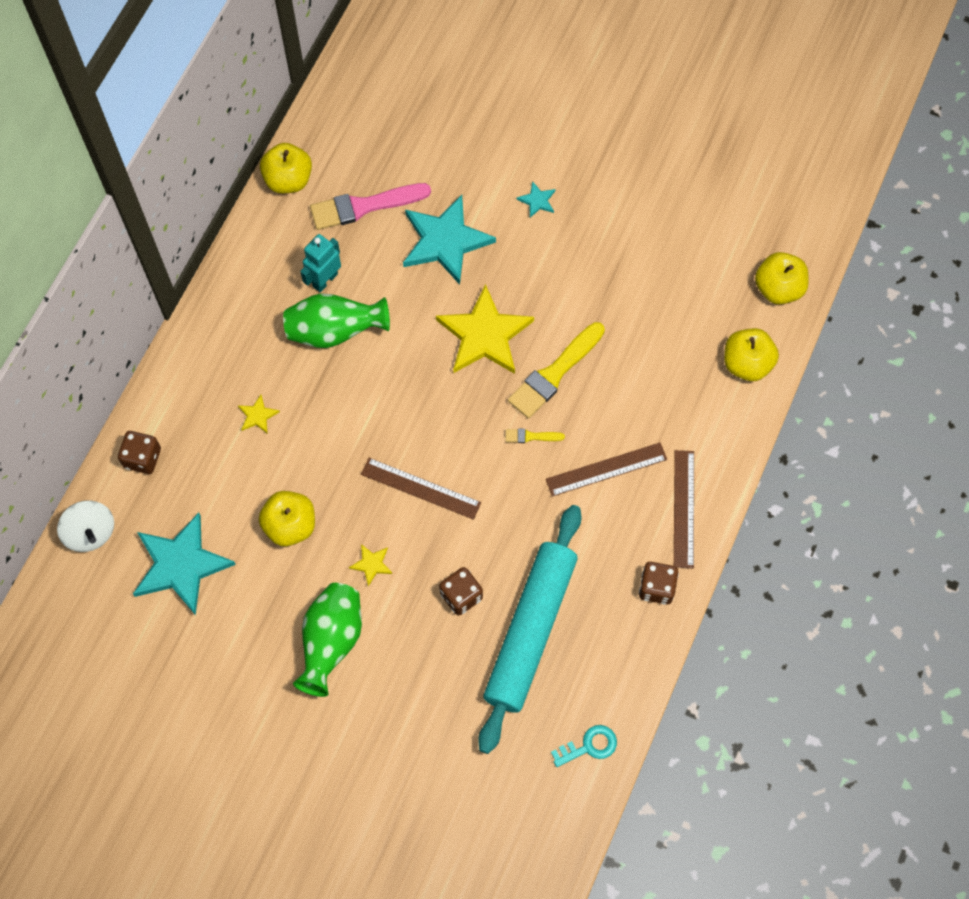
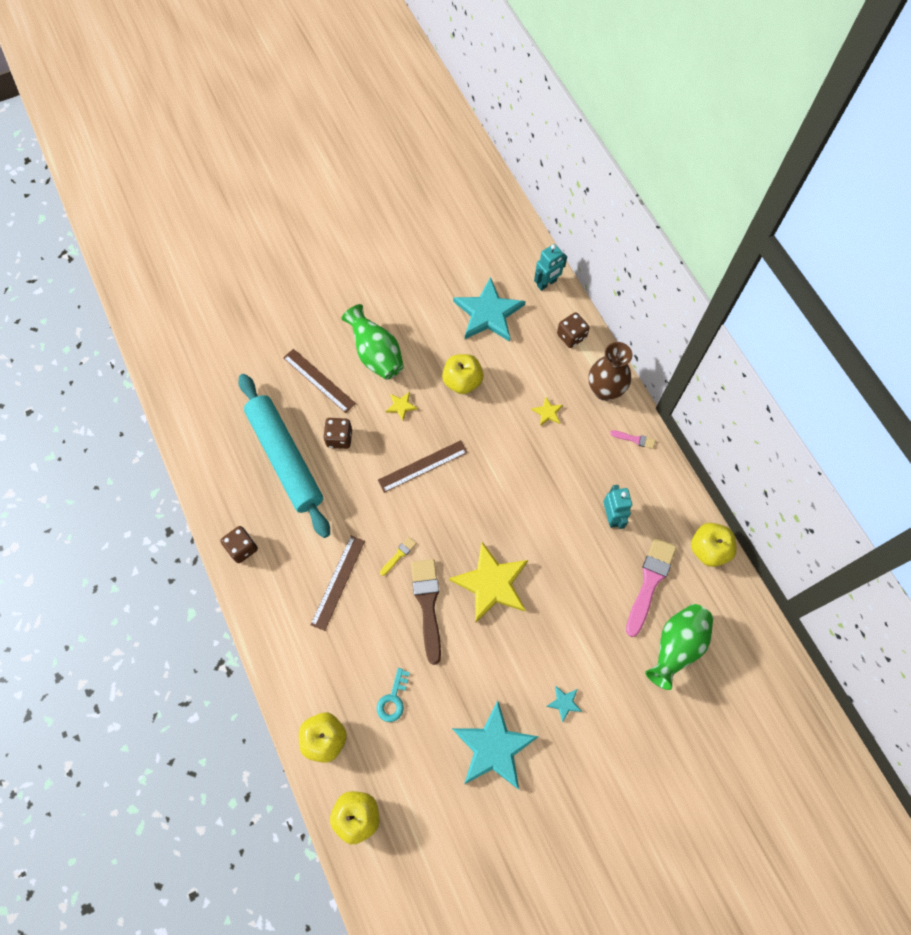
camera: 130 degrees right, 0 degrees up
white spinning top [57,500,114,552] -> turquoise robot [534,244,567,291]
green vase [283,293,390,348] -> green vase moved to [645,604,713,690]
turquoise star [403,195,496,285] -> turquoise star moved to [452,700,539,790]
yellow brush [508,322,605,419] -> brown brush [411,559,441,665]
turquoise key [551,725,617,767] -> turquoise key moved to [377,668,410,722]
brown ruler [674,450,694,568] -> brown ruler moved to [283,349,356,413]
none -> brown vase [589,342,632,401]
none -> pink brush [610,430,656,449]

